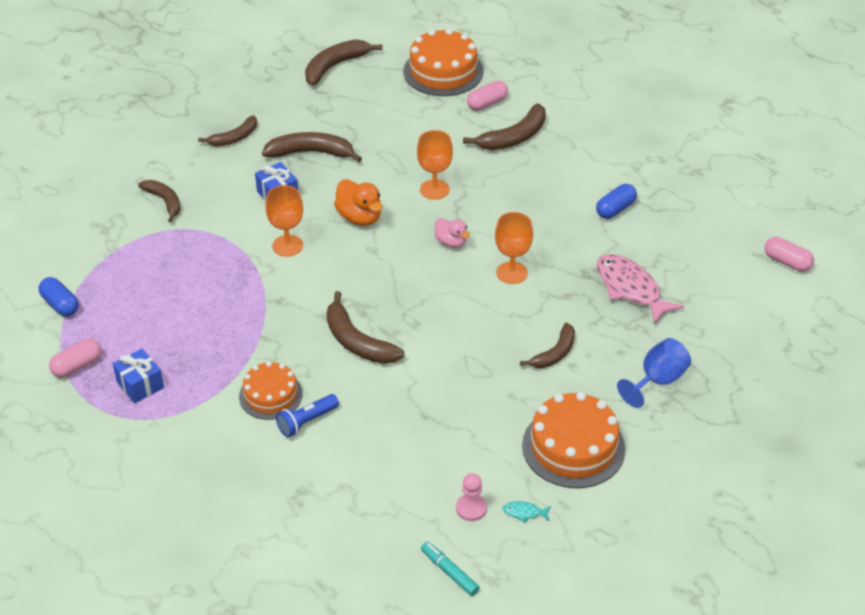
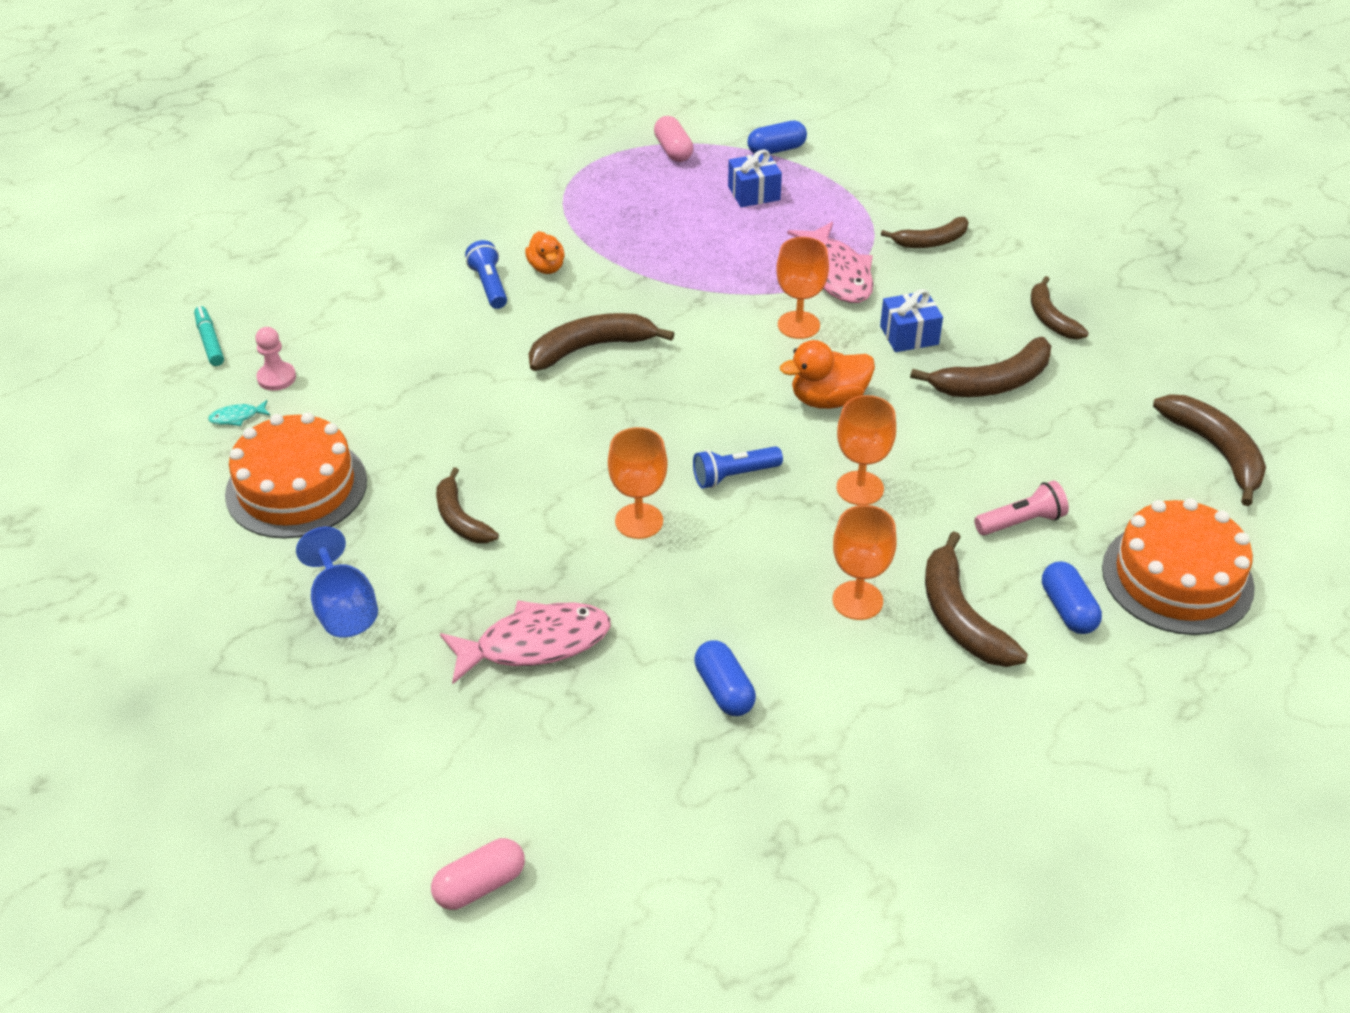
camera: 110 degrees right, 0 degrees up
blue gift [113,349,164,403] -> blue gift moved to [728,149,782,207]
orange cake [239,361,303,420] -> orange duck [525,231,565,274]
brown banana [262,132,362,162] -> brown banana turned 45 degrees clockwise [910,337,1051,397]
turquoise marker [421,542,480,596] -> turquoise marker turned 90 degrees counterclockwise [194,306,224,366]
pink duck [435,218,470,248] -> blue flashlight [693,446,783,489]
pink capsule [467,81,508,111] -> blue capsule [1042,562,1102,634]
turquoise fish [503,501,551,523] -> turquoise fish turned 135 degrees counterclockwise [208,400,270,426]
none -> pink fish [787,222,873,303]
none -> orange goblet [833,505,897,620]
none -> pink flashlight [974,481,1069,536]

